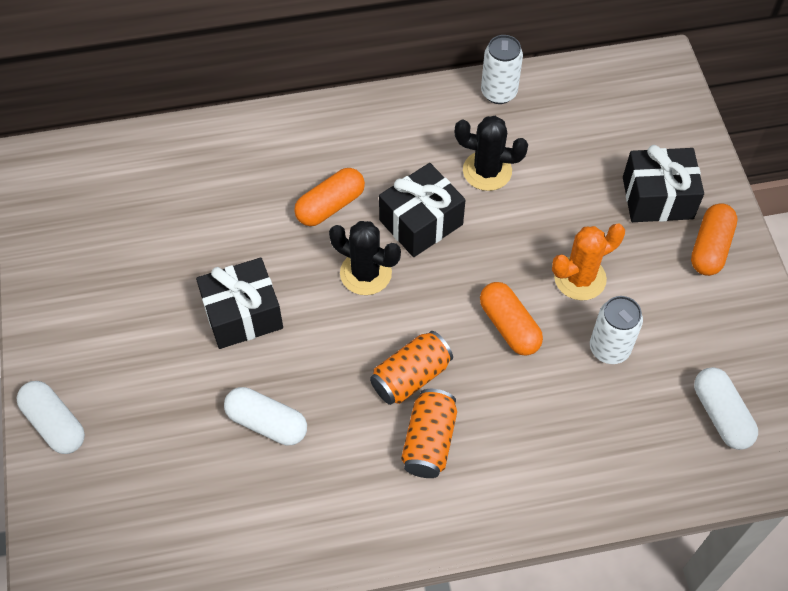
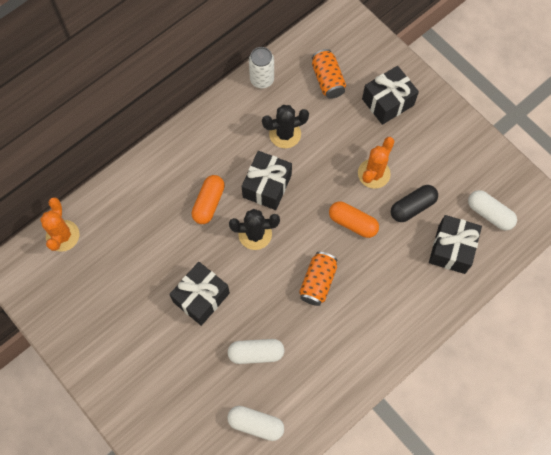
camera: 30 degrees left, 10 degrees up
white capsule [17,381,85,454] -> white capsule moved to [227,406,284,441]
orange can [401,389,457,478] -> orange can moved to [312,49,346,99]
white can [590,296,643,364] -> black capsule [391,185,438,222]
orange capsule [691,203,738,276] -> none
none -> orange cactus [40,197,79,252]
none -> black gift [429,215,482,274]

